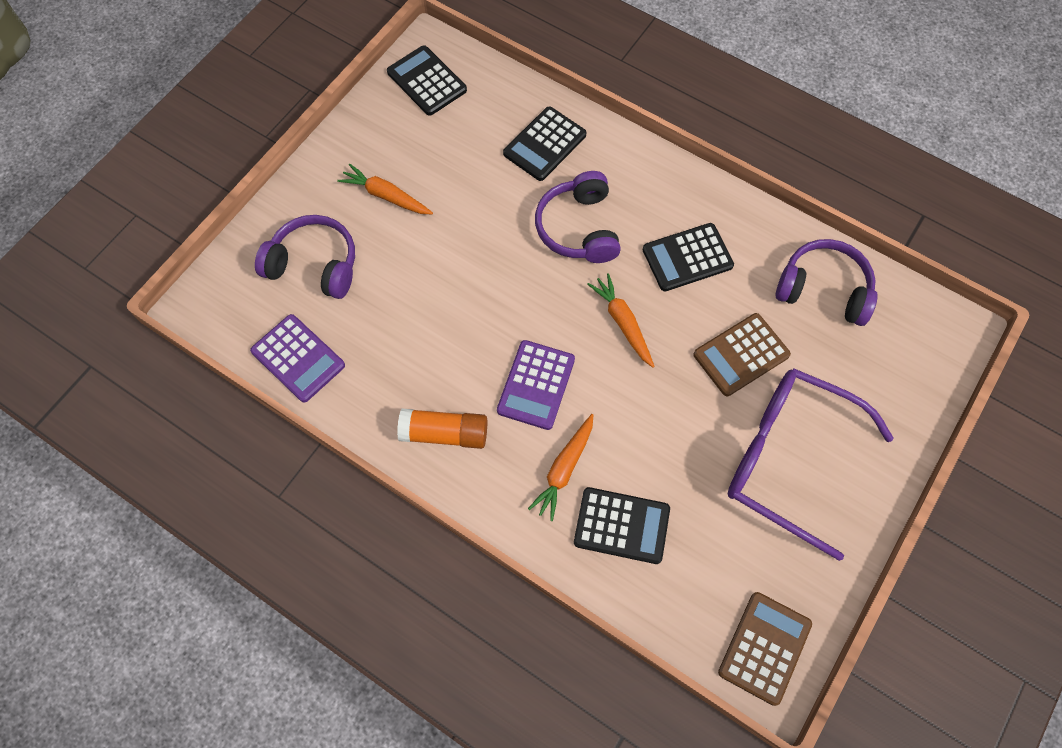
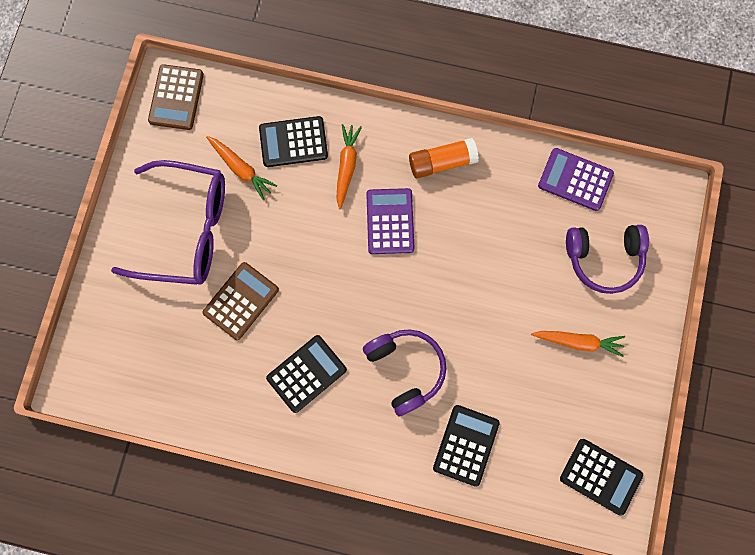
camera: 160 degrees right, 10 degrees up
orange carrot [587,273,655,368] -> orange carrot moved to [206,136,277,200]
purple headphones [776,239,877,326] -> none

